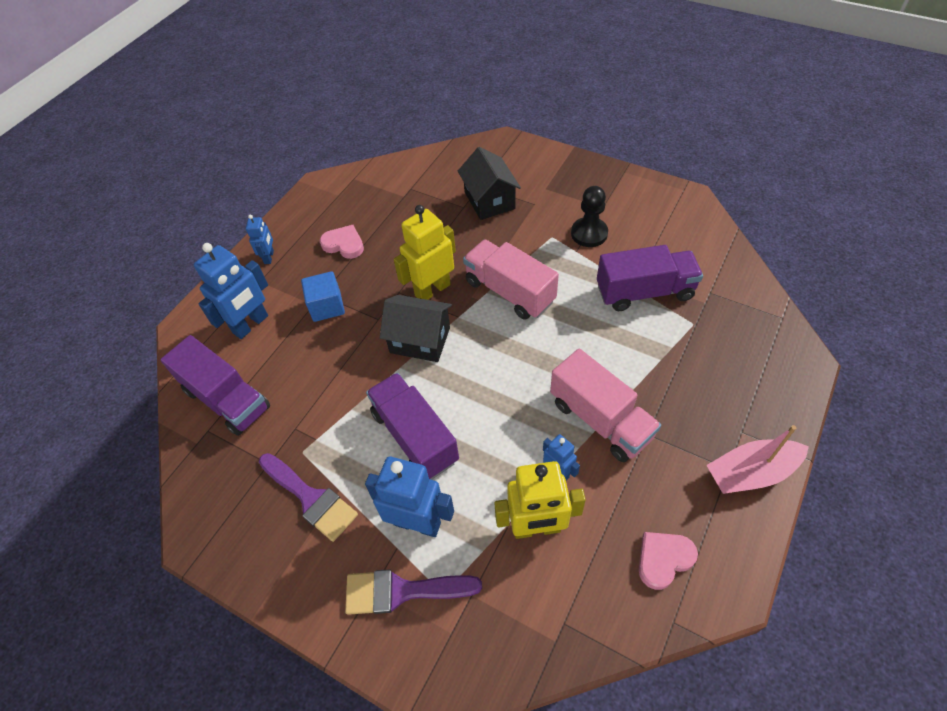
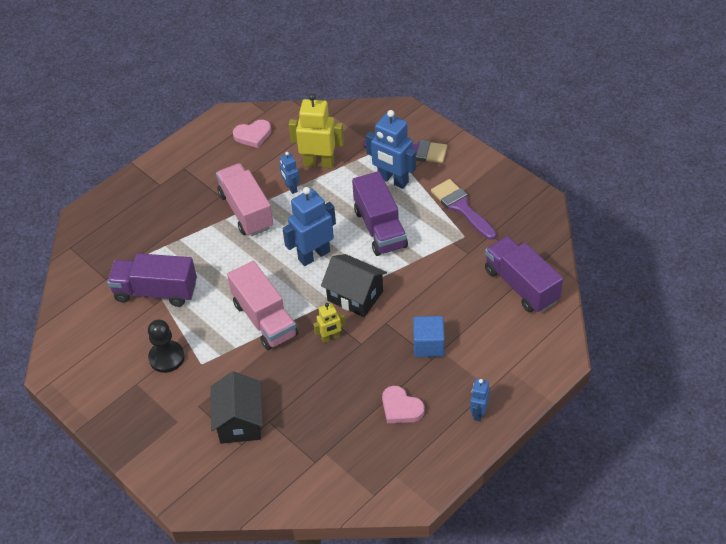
camera: 165 degrees left, 5 degrees down
blue robot [194,243,268,339] -> blue robot moved to [282,187,336,266]
yellow robot [394,205,456,300] -> yellow robot [313,303,345,343], size x0.54
pink boat [706,425,809,494] -> none

